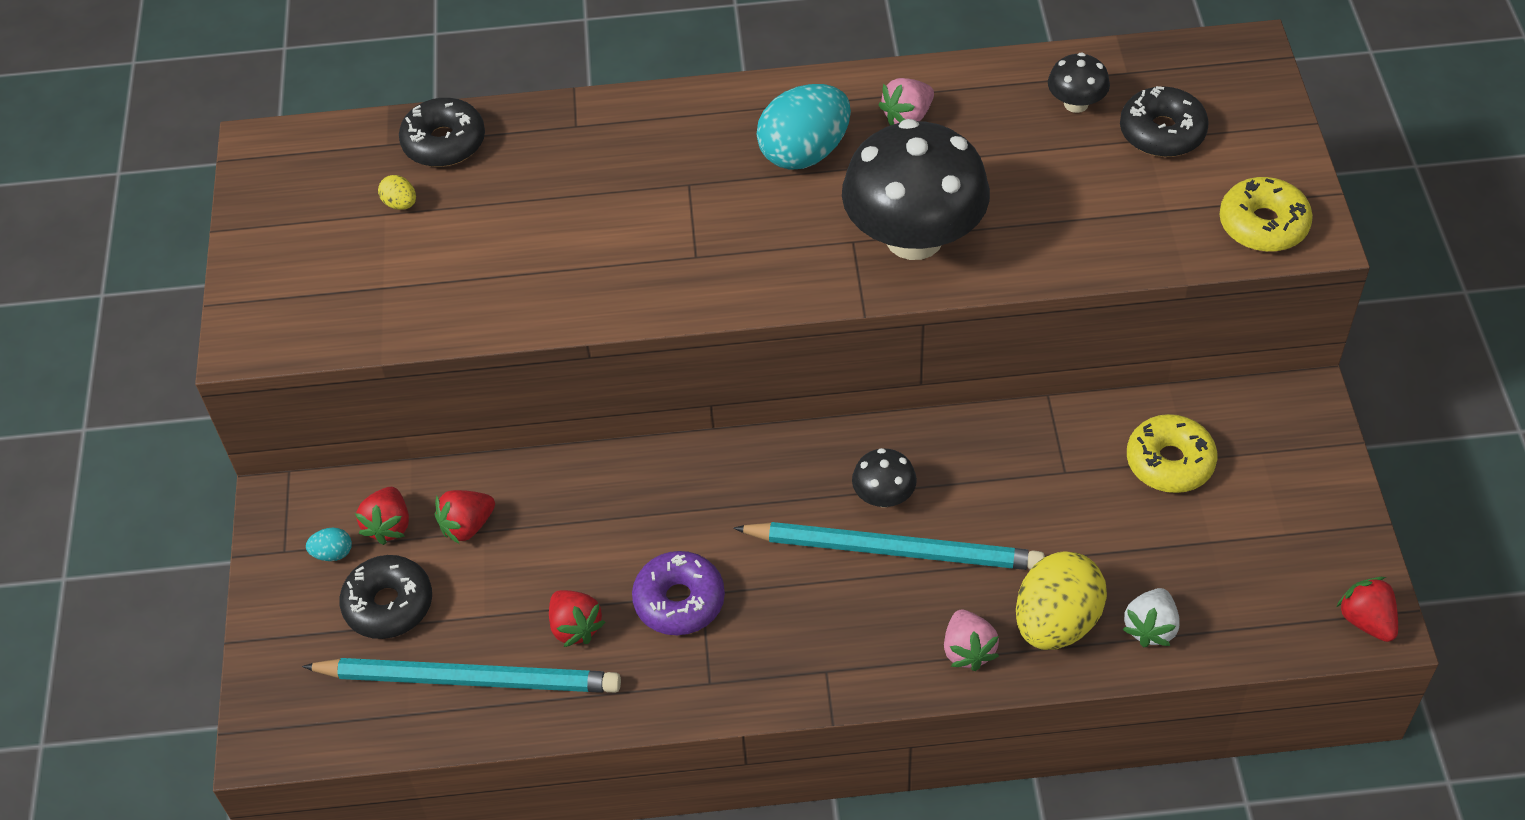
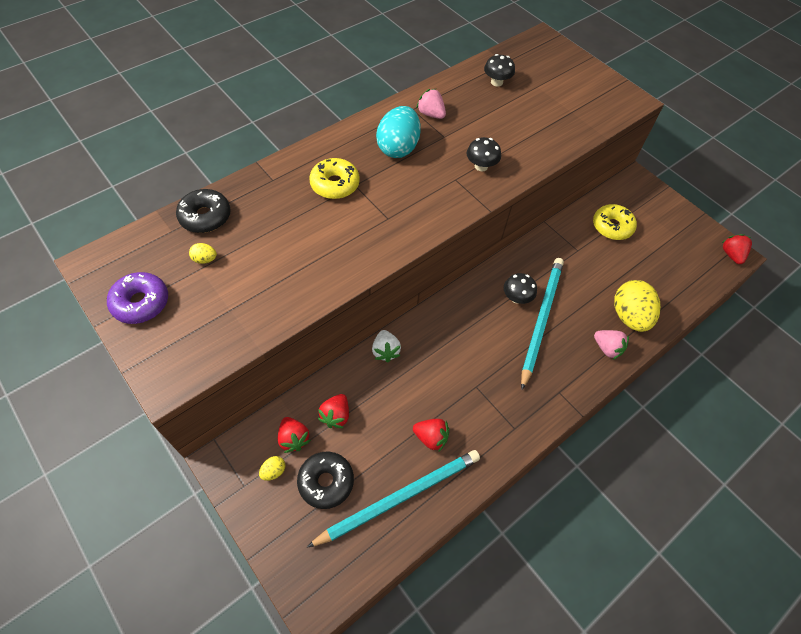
camera: 40 degrees left, 5 degrees up
turquoise egg [306,528,352,561] -> yellow egg [259,456,285,481]
purple donut [632,551,725,635] -> purple donut moved to [107,272,168,324]
turquoise pencil [733,522,1045,570] -> turquoise pencil turned 45 degrees counterclockwise [521,258,564,390]
black mushroom [842,119,990,260] -> black mushroom [467,137,501,171], size x0.45
pink strawberry [878,78,934,126] -> pink strawberry turned 120 degrees clockwise [416,89,446,119]
black donut [1120,86,1209,157] -> none
white strawberry [1122,588,1180,648] -> white strawberry moved to [372,330,401,362]
yellow donut [1220,177,1313,252] -> yellow donut moved to [309,158,360,199]
red strawberry [1337,577,1398,642] -> red strawberry turned 60 degrees clockwise [722,234,752,264]

